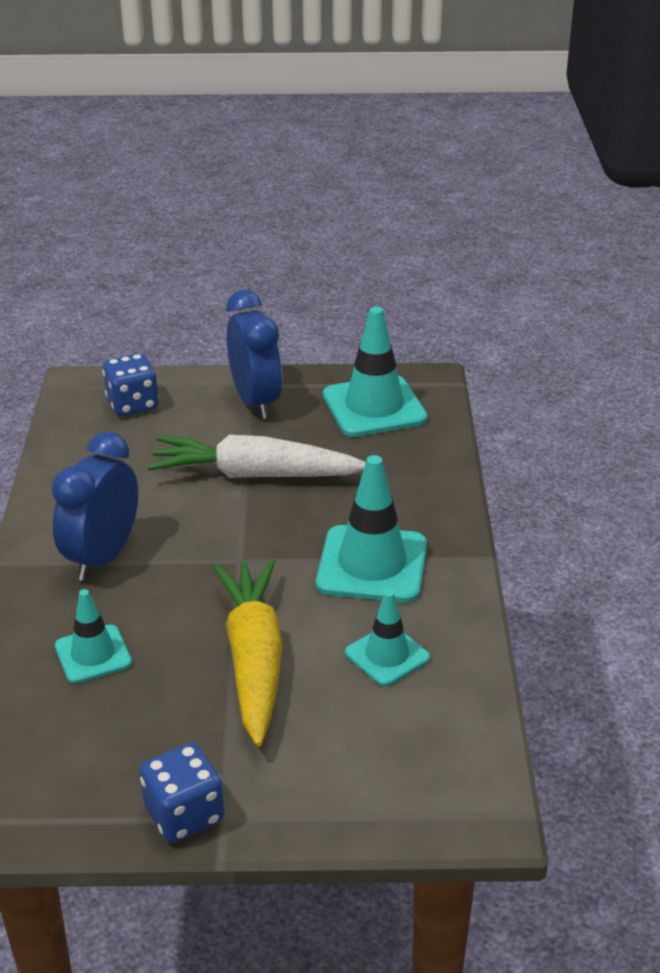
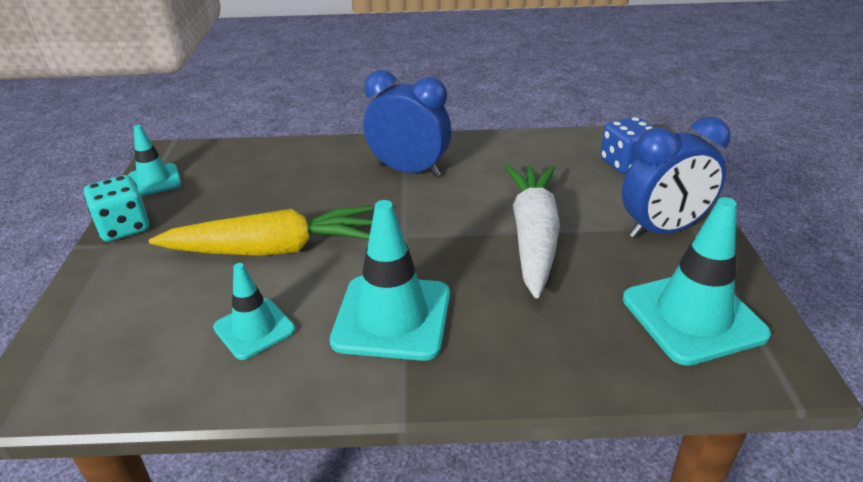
camera: 90 degrees right, 0 degrees up
turquoise traffic cone [55,589,132,684] -> turquoise traffic cone moved to [128,125,181,196]
blue dice [140,743,224,843] -> turquoise dice [84,175,149,242]

